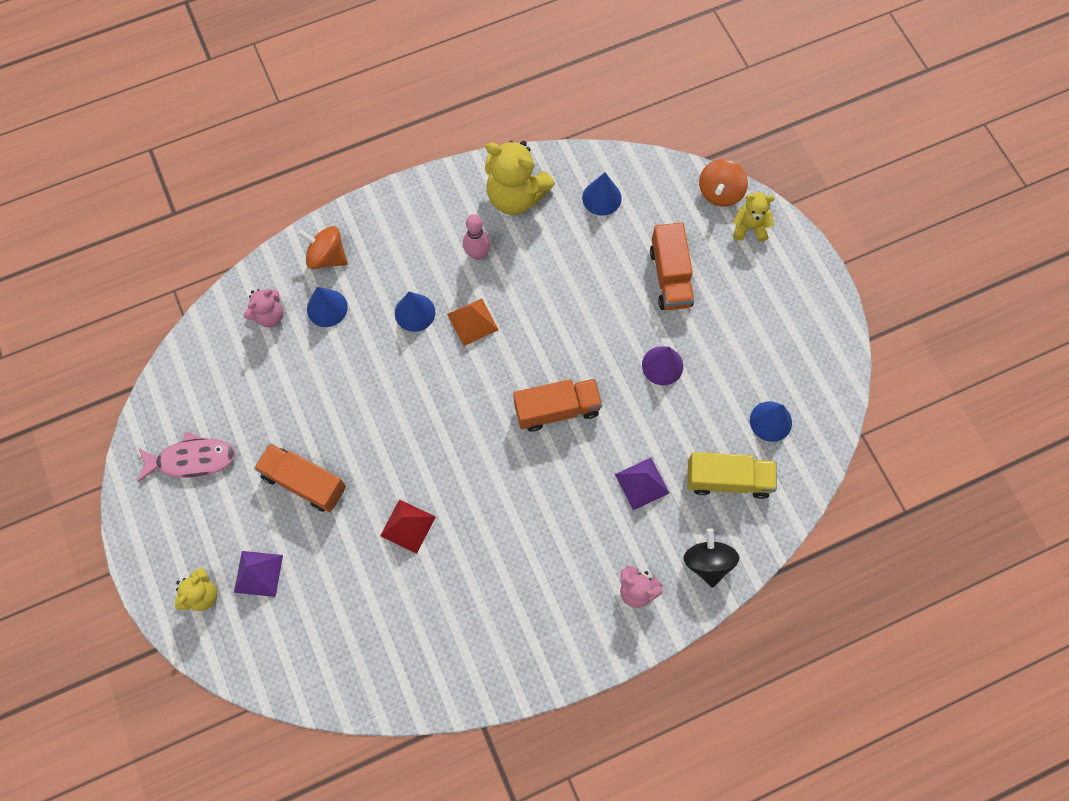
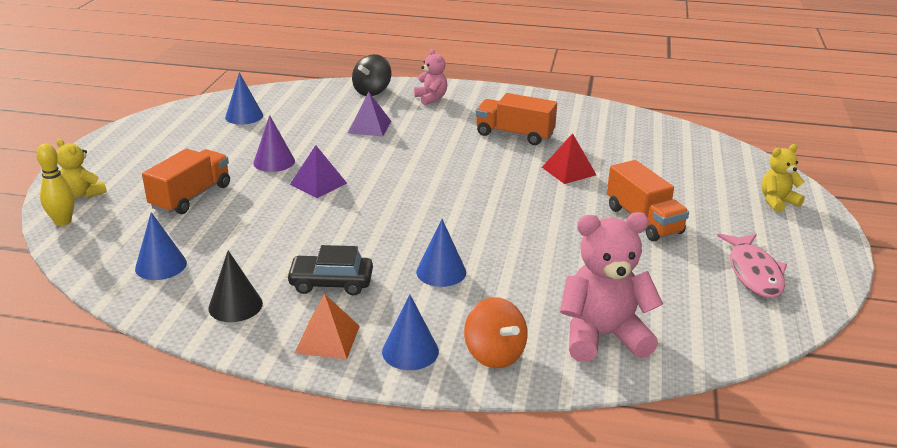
camera: 145 degrees left, 40 degrees down
pink fish [138,432,236,482] -> pink fish turned 120 degrees counterclockwise [717,233,787,298]
purple pyramid [234,551,283,597] -> purple pyramid moved to [290,145,347,198]
pink teddy bear [244,289,284,327] -> pink teddy bear [560,212,663,362], size x1.80
blue cone [307,287,348,327] -> blue cone moved to [382,294,439,370]
orange pyramid [447,298,499,346] -> orange pyramid moved to [295,294,360,359]
pink bowling pin [463,214,490,260] -> black car [286,245,373,296]
yellow teddy bear [485,140,555,215] -> black cone [208,250,263,322]
orange truck [513,379,603,432] -> orange truck moved to [475,93,557,145]
yellow truck [687,452,777,499] -> none
orange spinning top [699,159,748,207] -> yellow bowling pin [36,144,75,226]

